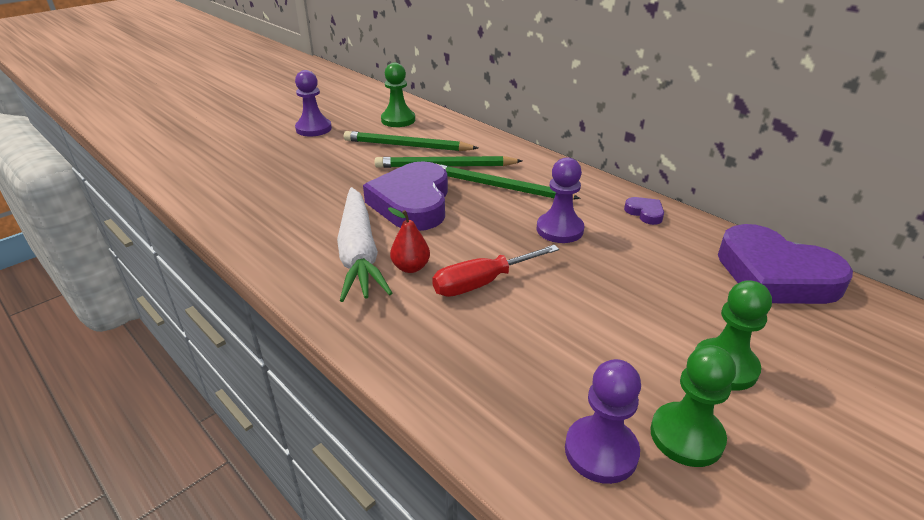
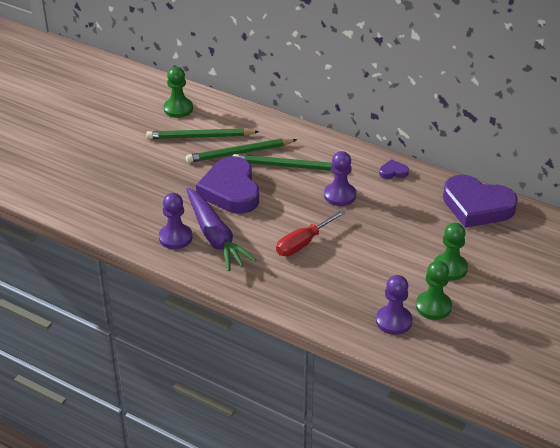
camera: 15 degrees left, 5 degrees up
purple pawn [295,70,332,137] -> purple pawn moved to [159,193,192,249]
white carrot [337,187,392,302] -> purple carrot [186,188,257,271]
red pear [388,207,430,273] -> none
purple heart [624,197,664,225] -> purple heart turned 45 degrees counterclockwise [379,159,409,179]

